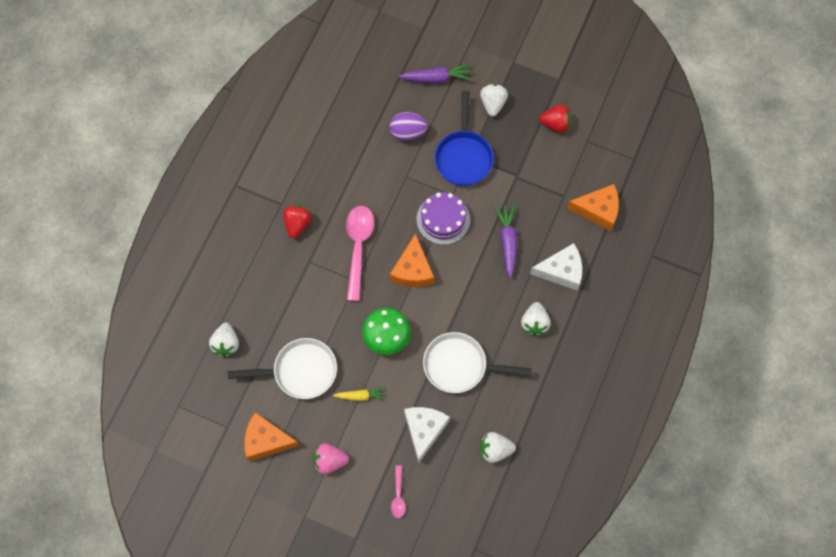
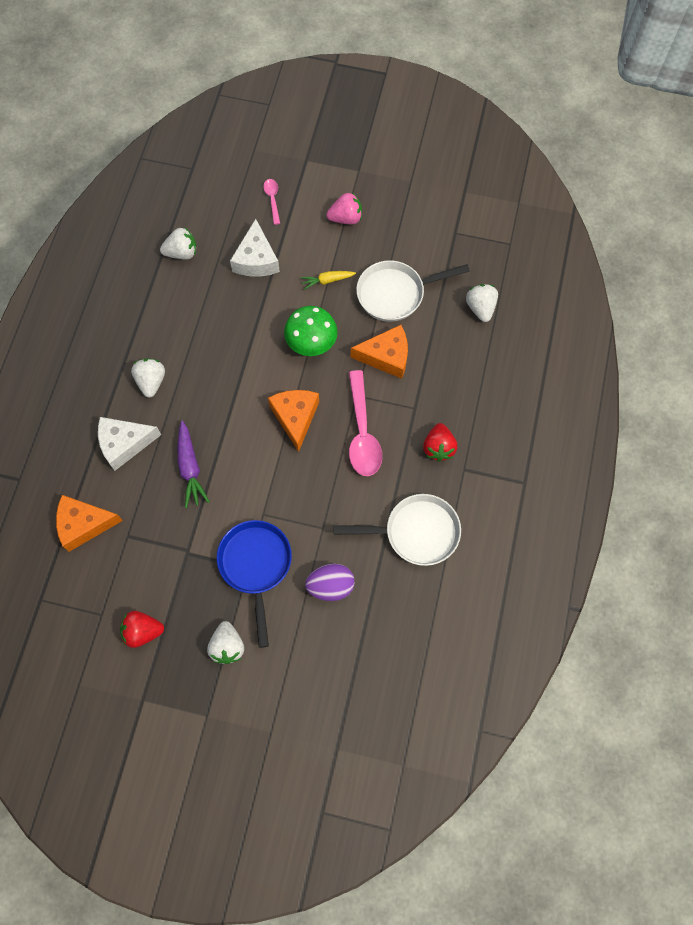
camera: 170 degrees right, 0 degrees up
orange cheese [244,412,299,461] -> orange cheese moved to [351,325,408,379]
purple carrot [398,63,473,84] -> none
purple cake [417,192,470,245] -> none
white pan [423,332,532,393] -> white pan moved to [334,494,461,566]

